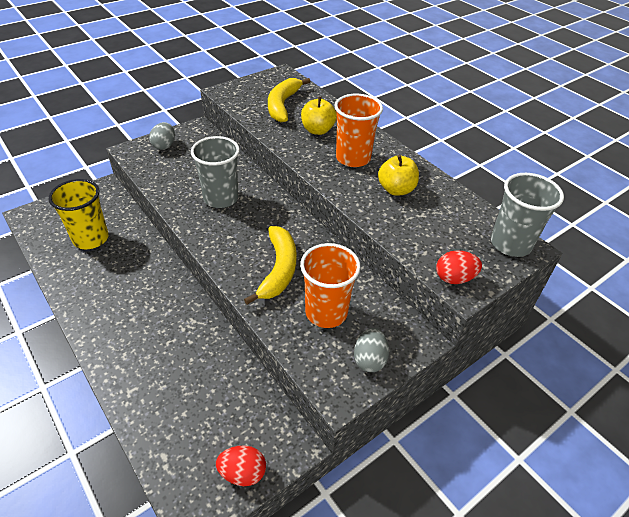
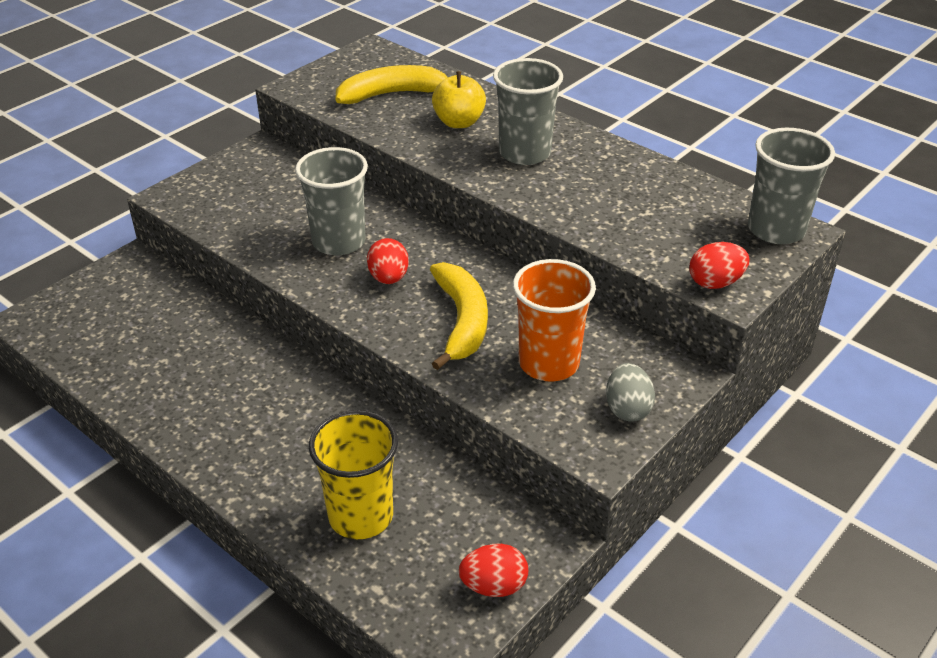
camera: 10 degrees left, 5 degrees down
yellow cup [48,179,109,249] -> yellow cup moved to [309,410,398,539]
grey egg [149,122,175,150] -> none
yellow banana [268,78,310,122] -> yellow banana turned 75 degrees clockwise [335,65,448,104]
orange cup [334,94,383,167] -> grey cup [493,58,563,165]
yellow apple [378,155,419,196] -> none
none -> red egg [367,238,409,284]

